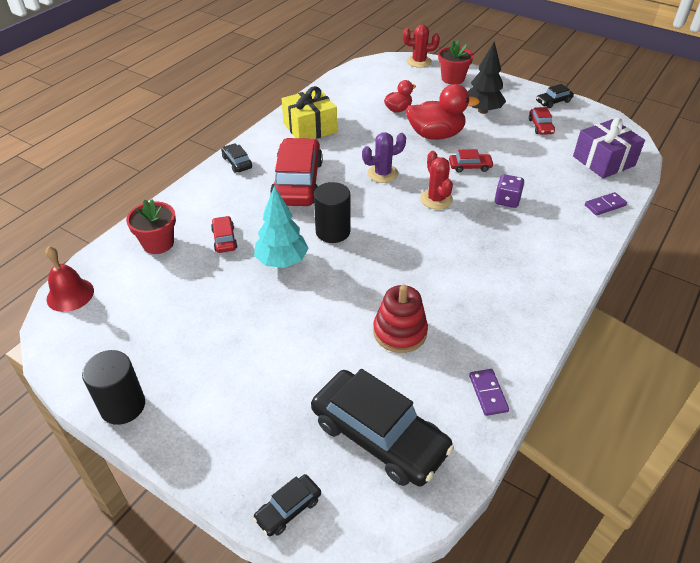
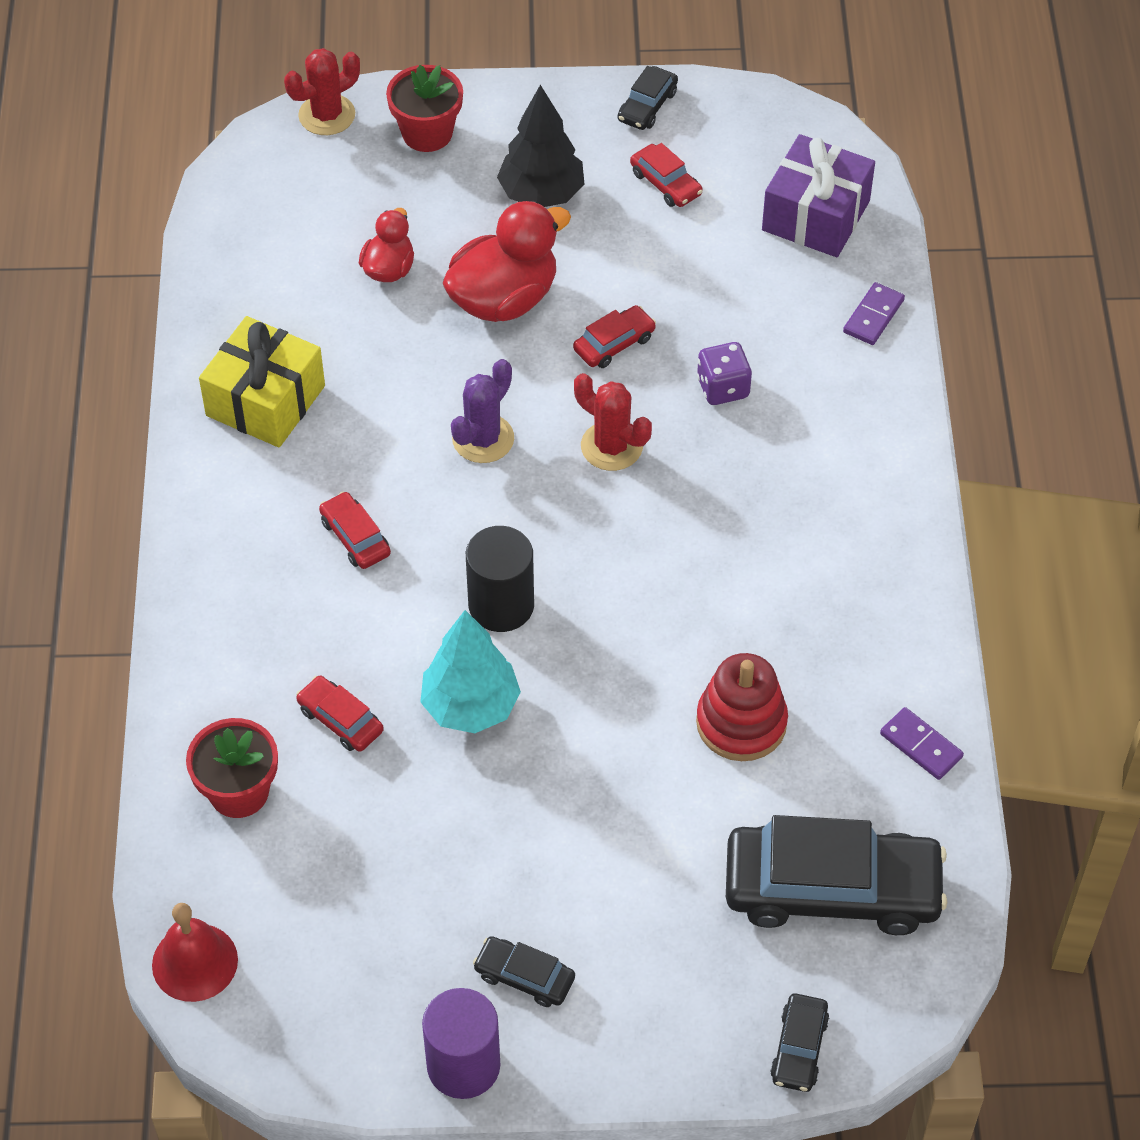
camera: 35 degrees left, 10 degrees up
black cylinder [82,350,145,425] -> purple cylinder [422,988,500,1099]
black car [221,144,252,173] -> black car moved to [473,936,575,1007]
red car [270,138,323,206] -> red car [319,492,391,569], size x0.45

